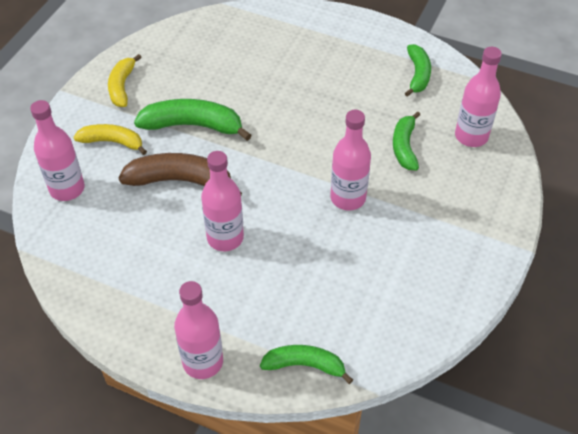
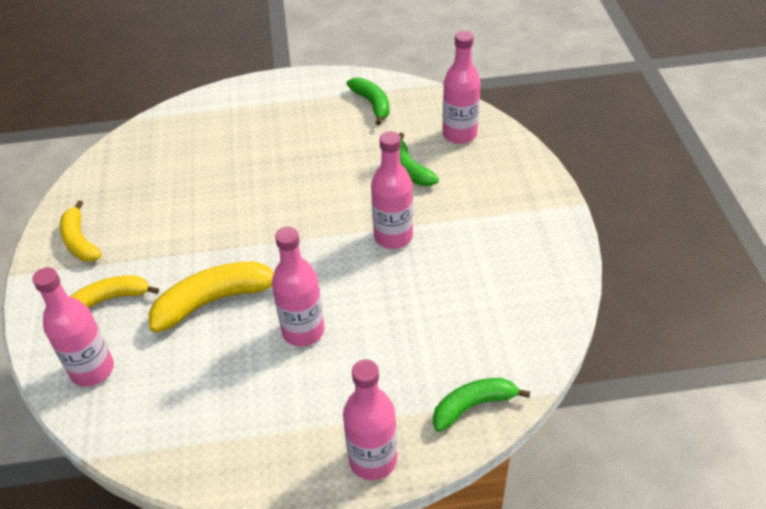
camera: 30 degrees left, 5 degrees down
brown banana [119,153,242,195] -> yellow banana [148,261,274,333]
green banana [134,99,252,141] -> none

